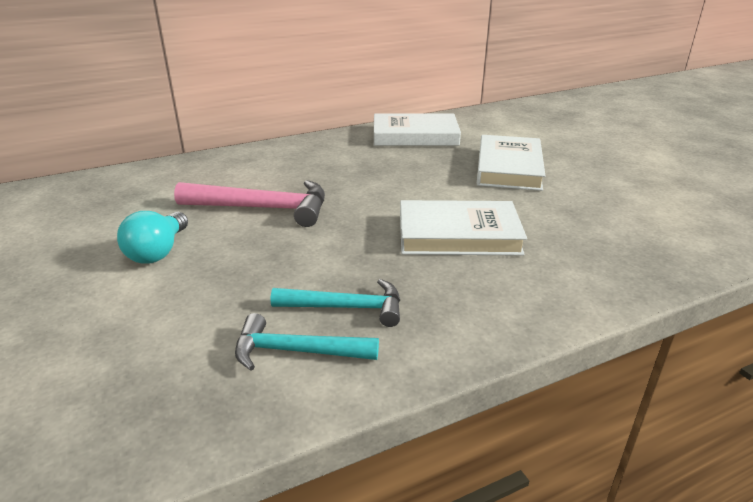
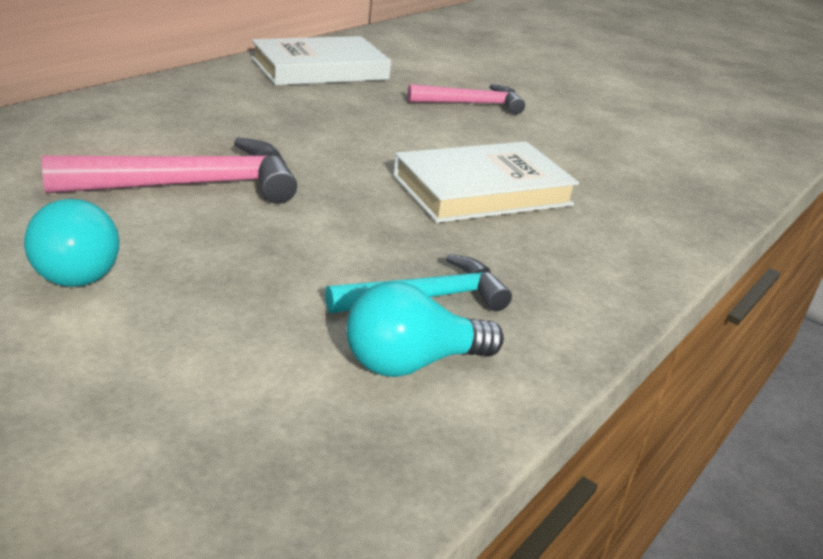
camera: 30 degrees left, 0 degrees up
turquoise hammer [235,313,379,371] -> turquoise light bulb [346,281,504,377]
white book [477,135,546,191] -> pink hammer [407,84,525,114]

